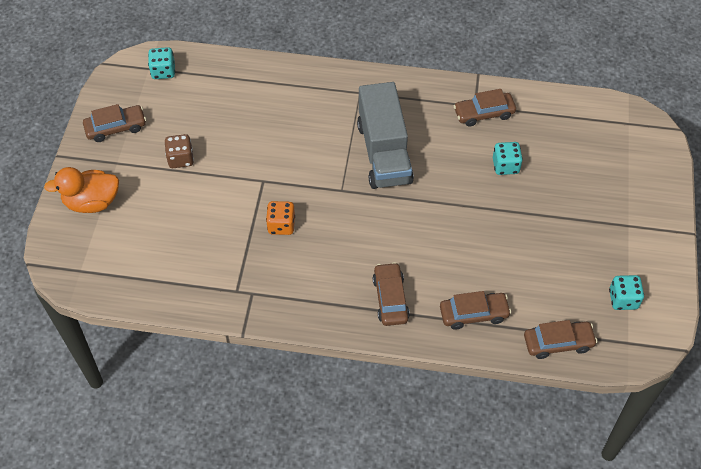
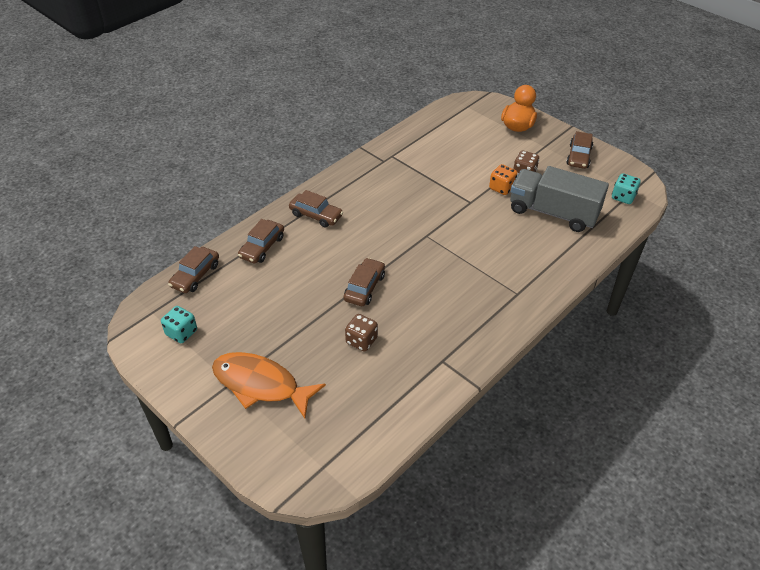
camera: 125 degrees right, 10 degrees down
orange dice [266,201,295,235] -> orange dice moved to [489,164,518,195]
grey truck [357,82,414,189] -> grey truck moved to [510,166,609,232]
brown car [454,89,516,127] -> brown car moved to [344,258,385,306]
turquoise dice [493,142,523,175] -> brown dice [345,314,378,352]
none -> orange fish [212,352,326,419]

